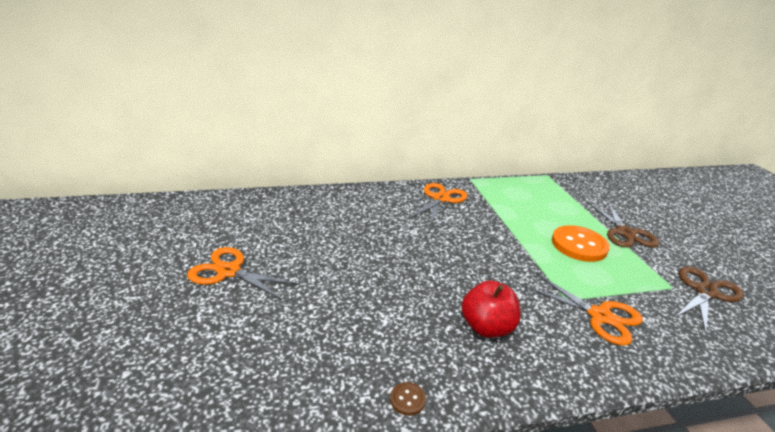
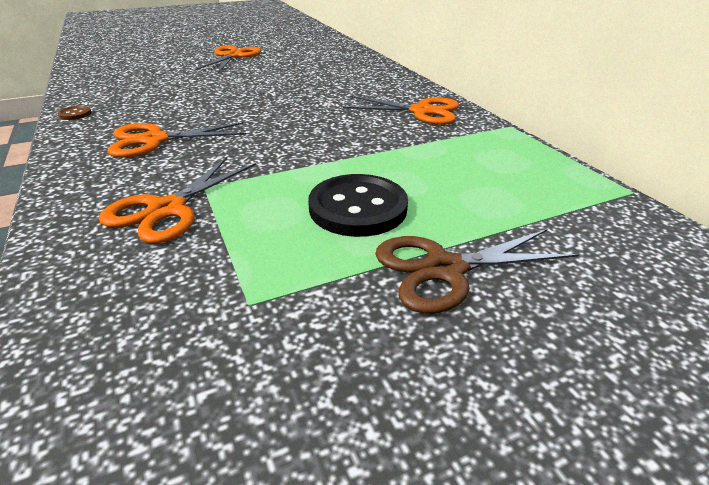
camera: 80 degrees right, 5 degrees up
red apple [462,280,521,338] -> orange scissors [108,122,246,158]
orange button [552,225,610,262] -> black button [308,174,408,237]
brown scissors [674,266,744,335] -> none

